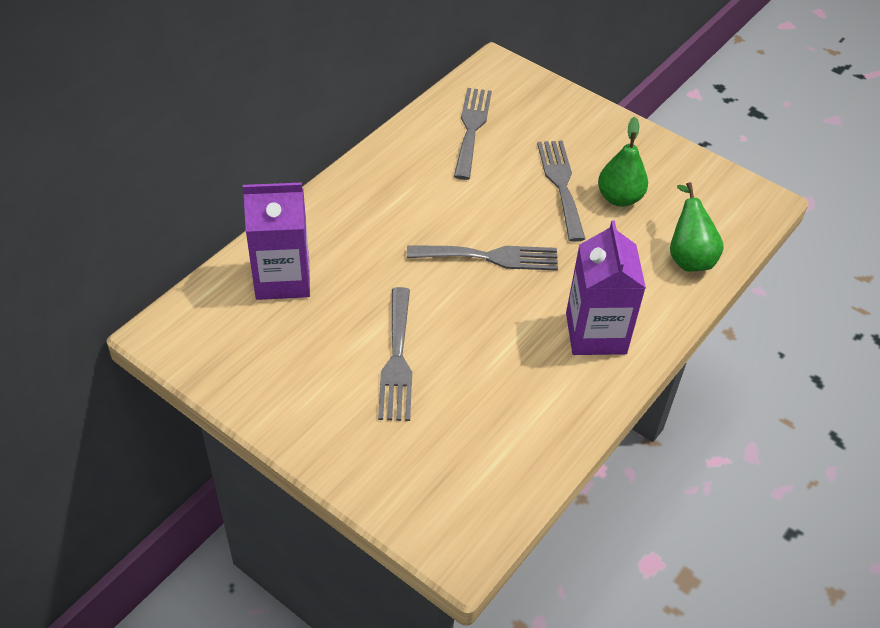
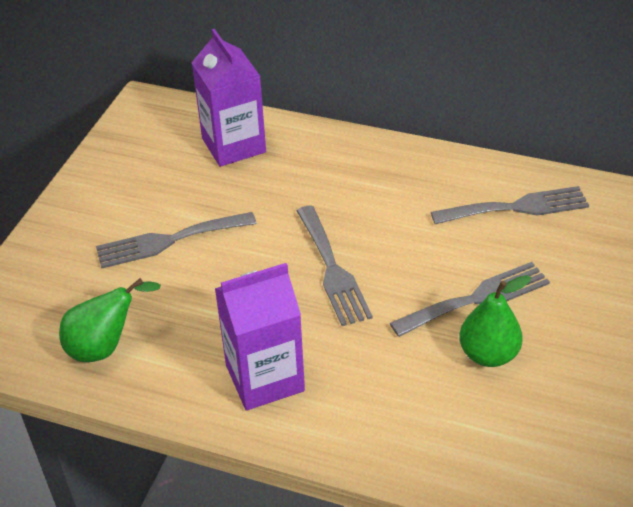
camera: 75 degrees right, 5 degrees down
green pear [670,182,724,272] -> green pear moved to [59,278,161,362]

